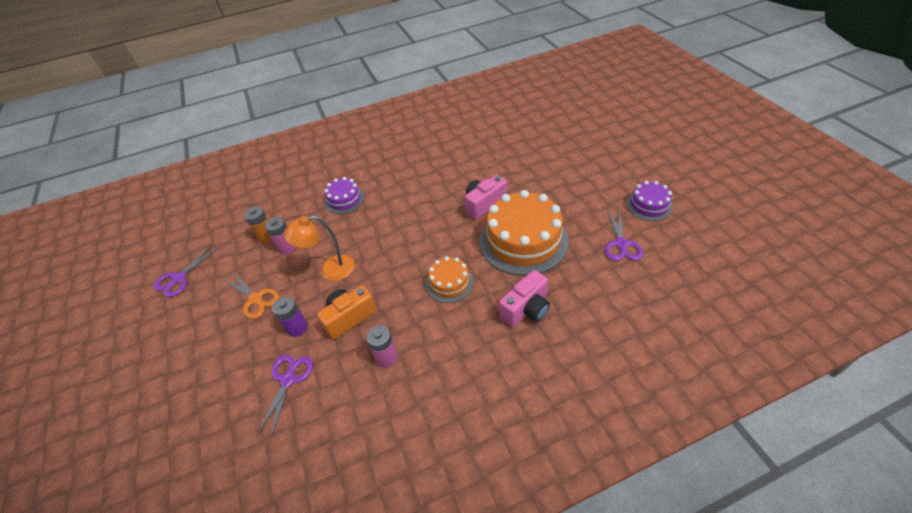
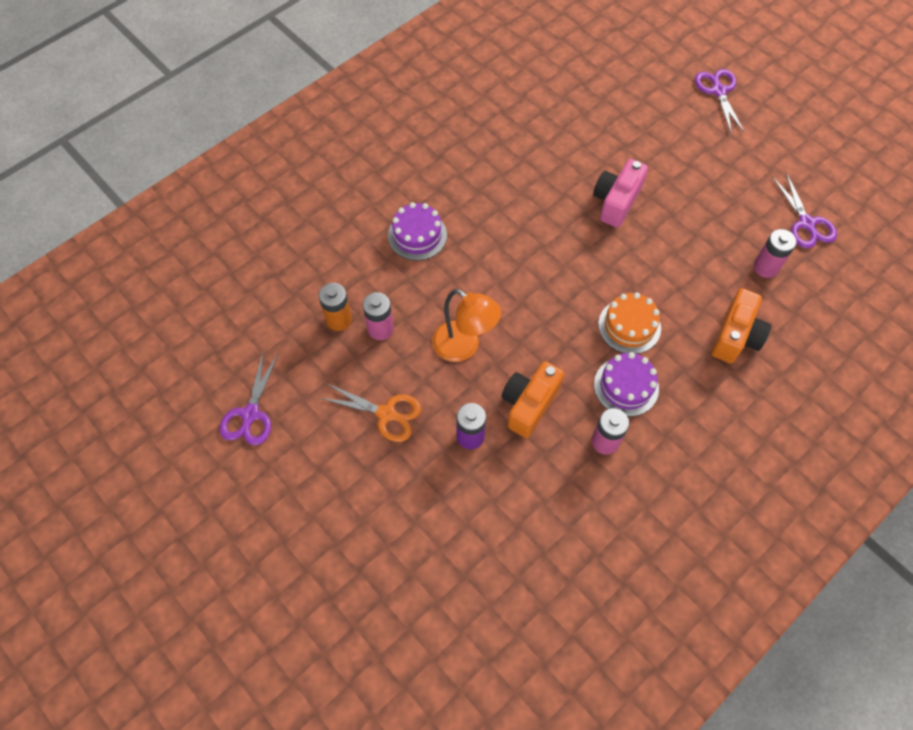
camera: 25 degrees left, 15 degrees up
purple scissors [257,354,313,438] -> purple scissors moved to [695,69,745,133]
orange lamp [283,215,355,281] -> orange lamp turned 105 degrees counterclockwise [432,289,501,362]
orange cake [479,190,569,276] -> none
pink camera [499,270,550,327] -> orange camera [711,288,771,363]
purple cake [626,181,673,221] -> purple cake moved to [594,352,659,417]
none -> pink battery [754,229,797,278]

